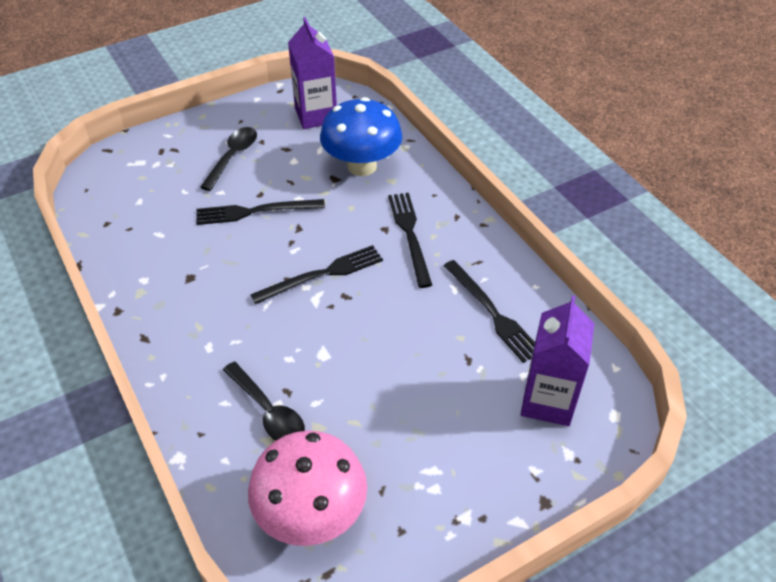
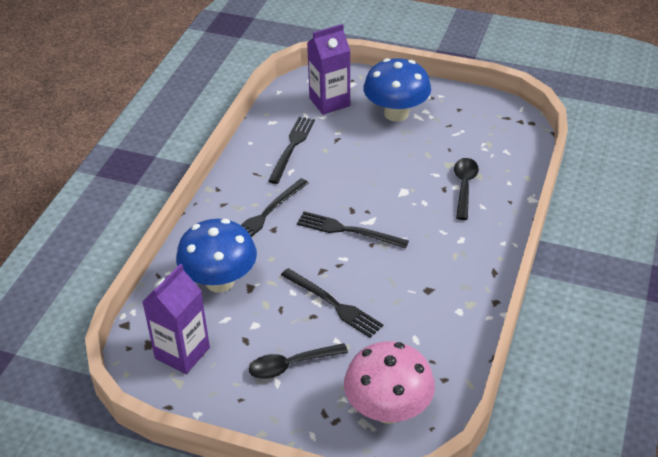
camera: 130 degrees left, 5 degrees down
pink mushroom [248,431,367,546] -> pink mushroom moved to [344,341,435,424]
none -> blue mushroom [363,58,431,122]

